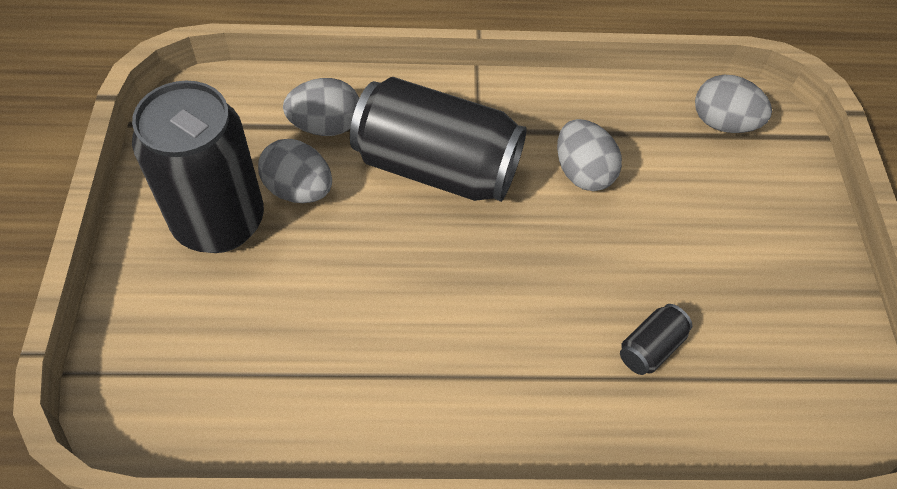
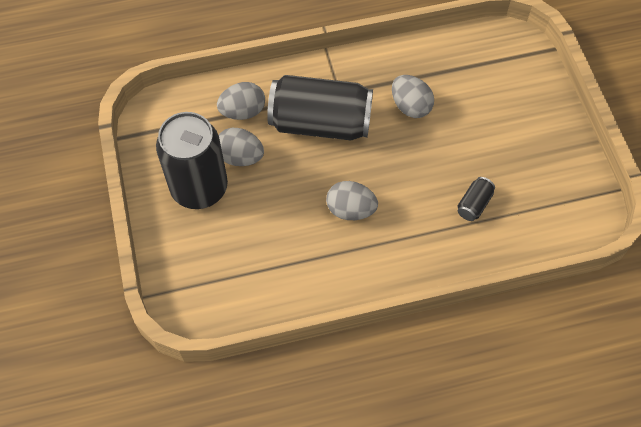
camera: 10 degrees left, 5 degrees up
grey egg [695,75,772,133] -> grey egg moved to [326,181,378,220]

